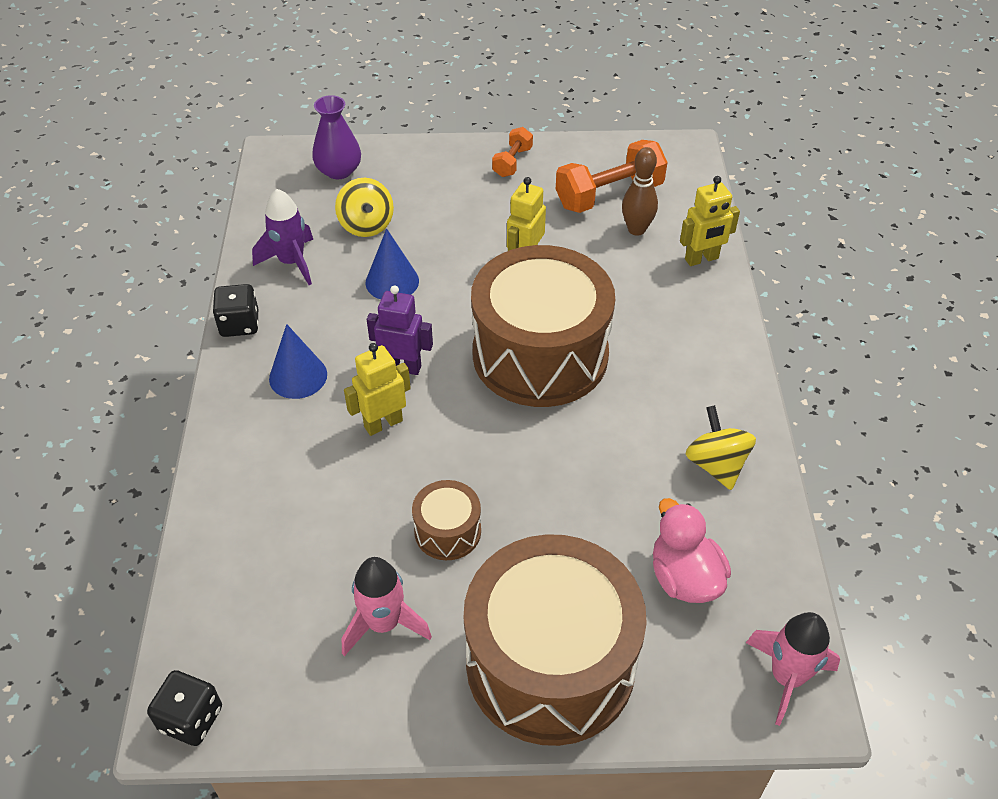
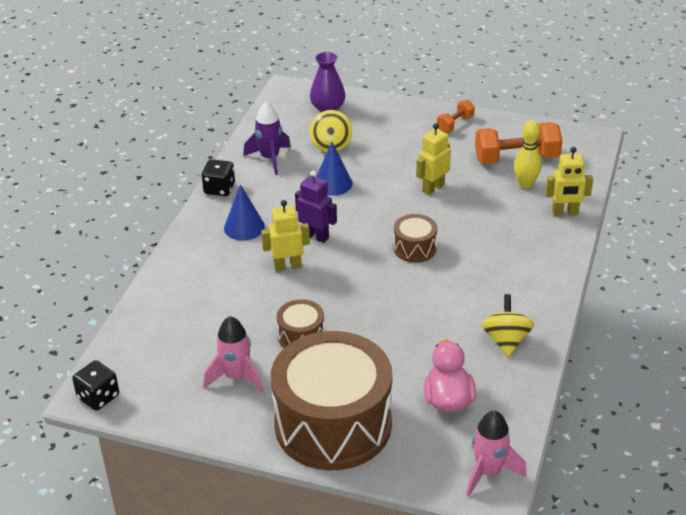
camera: 20 degrees right, 10 degrees down
brown drum [471,245,615,407] -> brown drum [393,214,437,263], size x0.43
brown bowling pin [622,147,658,236] -> yellow bowling pin [514,120,542,189]

